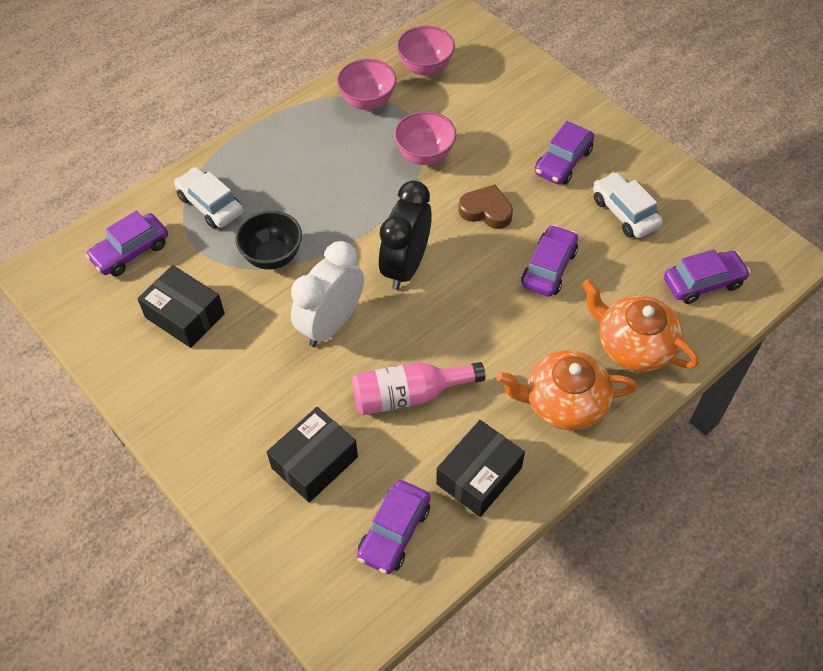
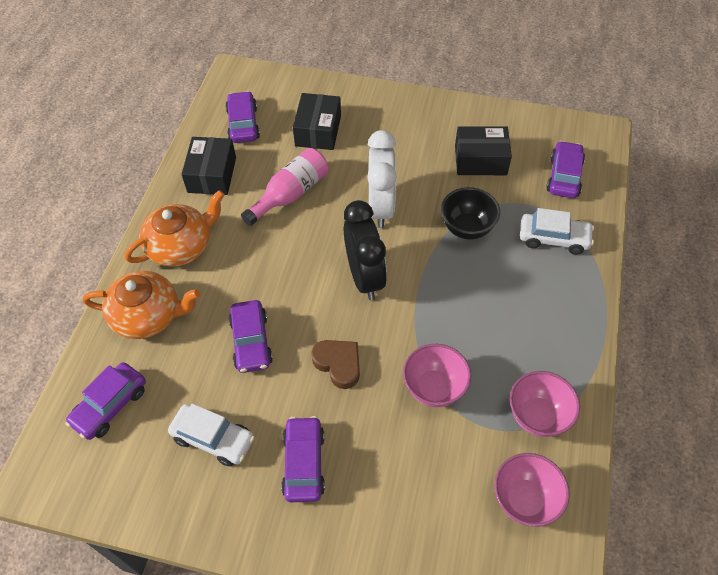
camera: 145 degrees right, 0 degrees up
brown heart [458,185,513,229] -> brown heart turned 120 degrees counterclockwise [311,340,360,389]

